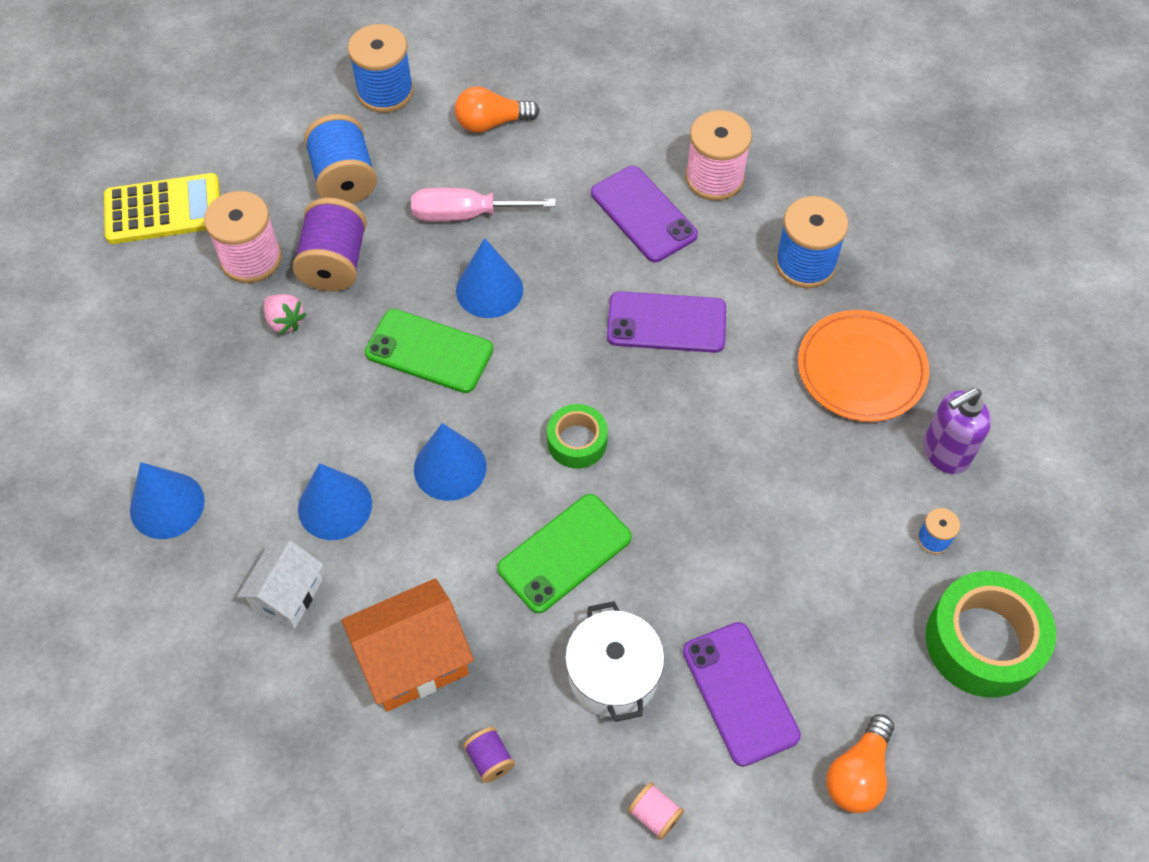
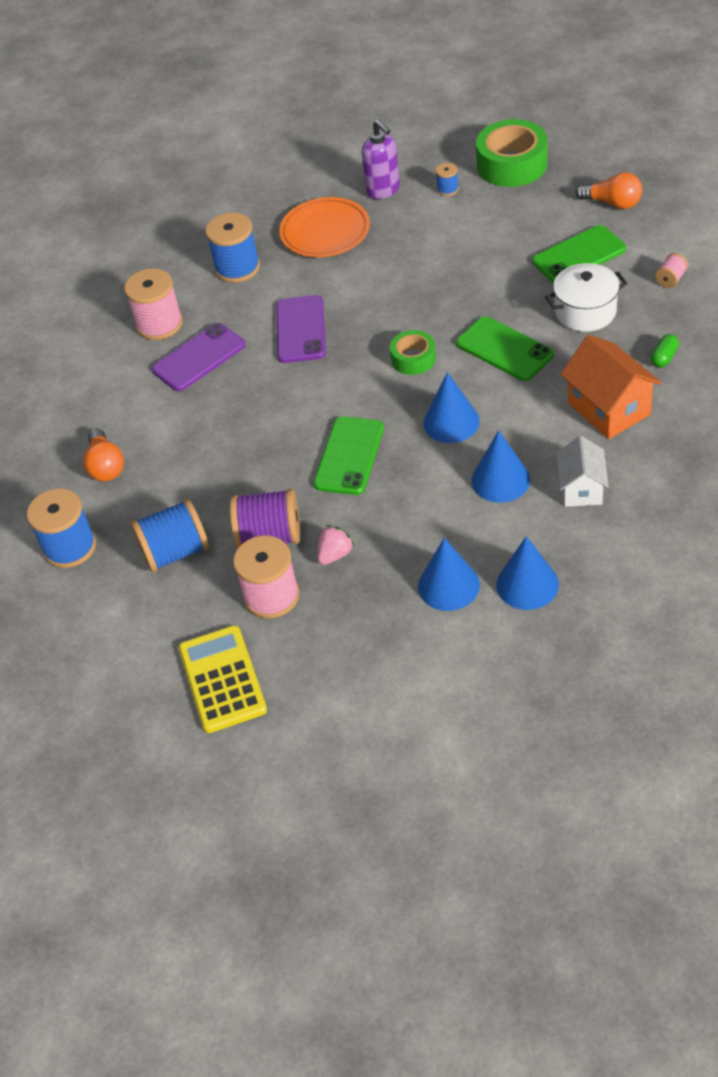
camera: 90 degrees left, 10 degrees down
white house [237,541,324,629] -> white house turned 75 degrees clockwise [556,436,609,507]
pink screwdriver [411,188,556,221] -> none
blue cone [456,238,523,318] -> blue cone moved to [418,538,480,611]
purple spool [463,727,515,783] -> green capsule [651,334,679,368]
purple phone [683,622,801,767] -> green phone [532,225,626,283]

